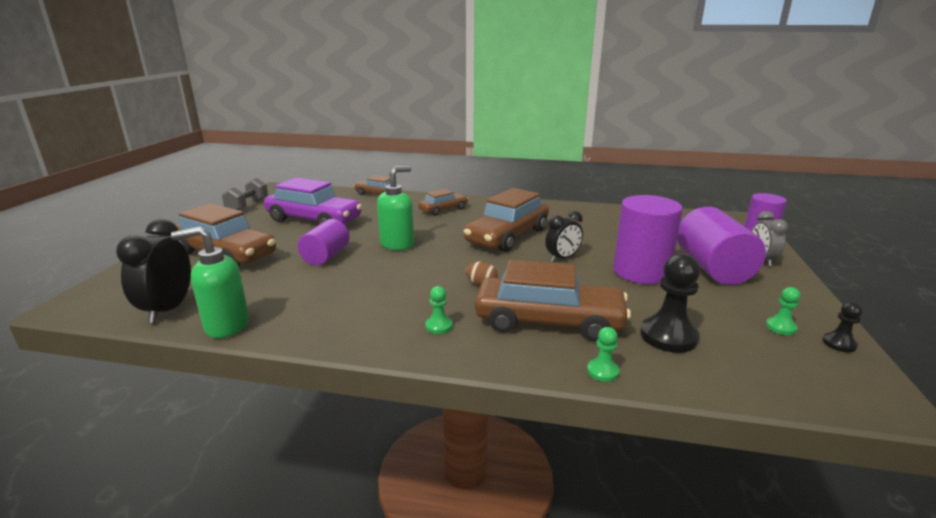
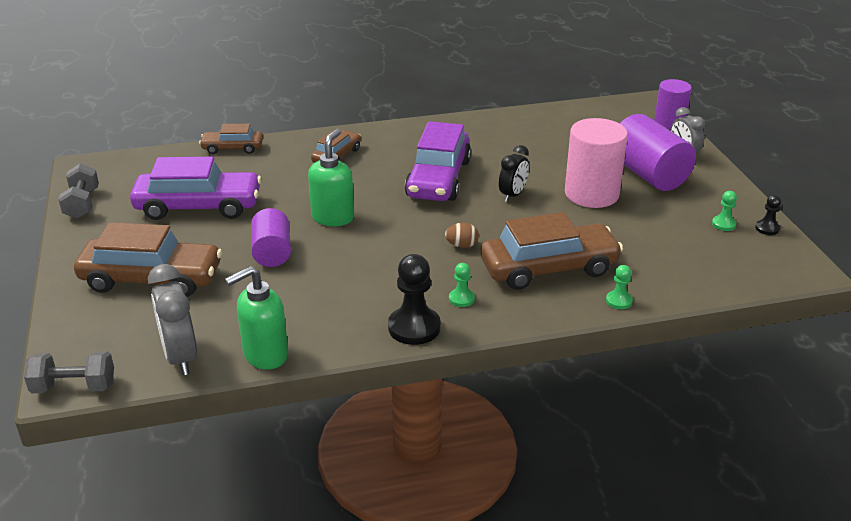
camera: 25 degrees left, 10 degrees up
black clock [116,219,191,323] -> grey clock [148,264,197,375]
brown car [464,188,549,252] -> purple car [405,121,471,201]
purple cylinder [613,195,683,284] -> pink cylinder [565,118,628,208]
black pawn [640,253,701,353] -> black pawn moved to [388,254,441,345]
none -> grey dumbbell [24,351,114,393]

